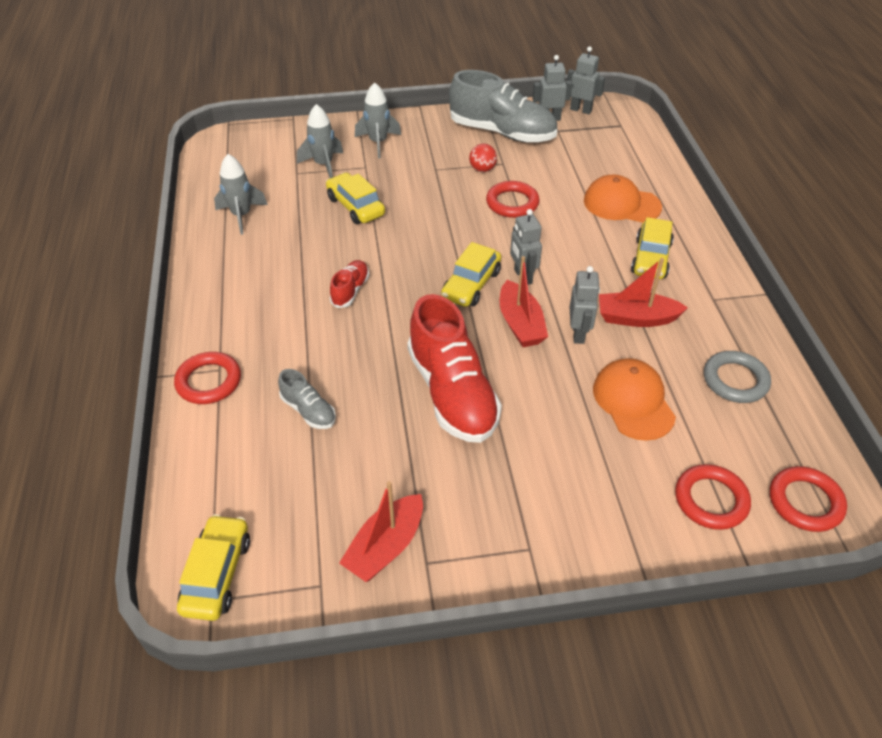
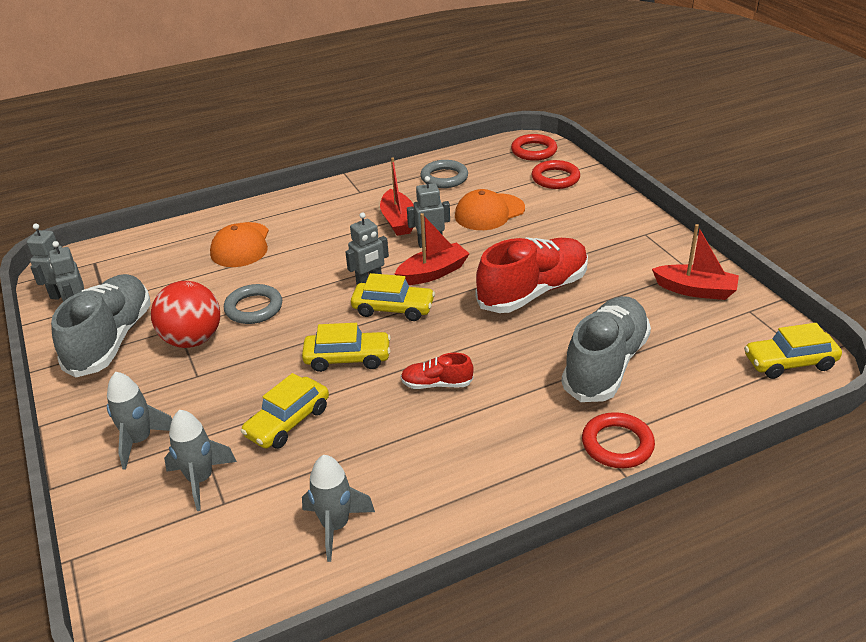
camera: 105 degrees left, 10 degrees down
grey shoe [278,369,336,429] -> grey shoe [561,296,651,402], size x2.13
red ball [469,144,497,172] -> red ball [151,281,220,348], size x2.00
red ring [486,181,539,218] -> grey ring [224,284,282,324]
yellow car [631,217,674,279] -> yellow car moved to [302,323,391,372]

